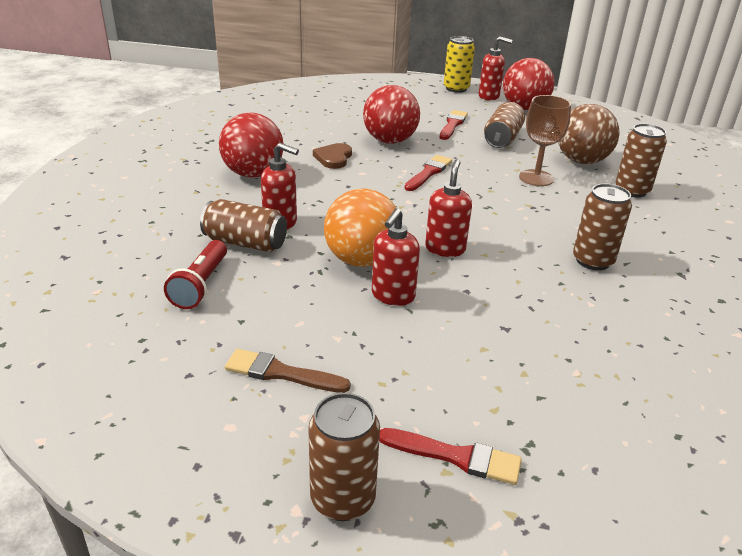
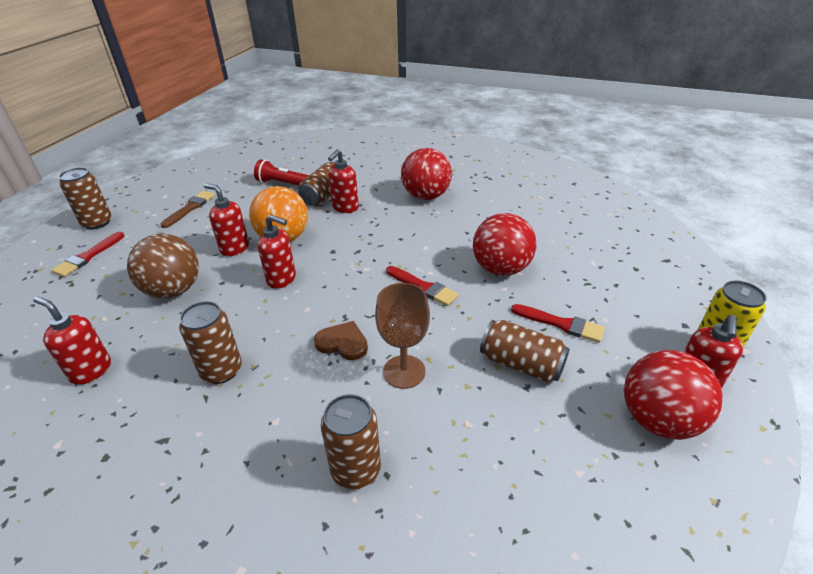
camera: 100 degrees right, 5 degrees up
brown heart [313,143,352,169] -> brown heart moved to [314,321,368,360]
brown ball [558,104,620,164] -> brown ball moved to [127,234,199,299]
none -> red soap dispenser [33,296,111,385]

